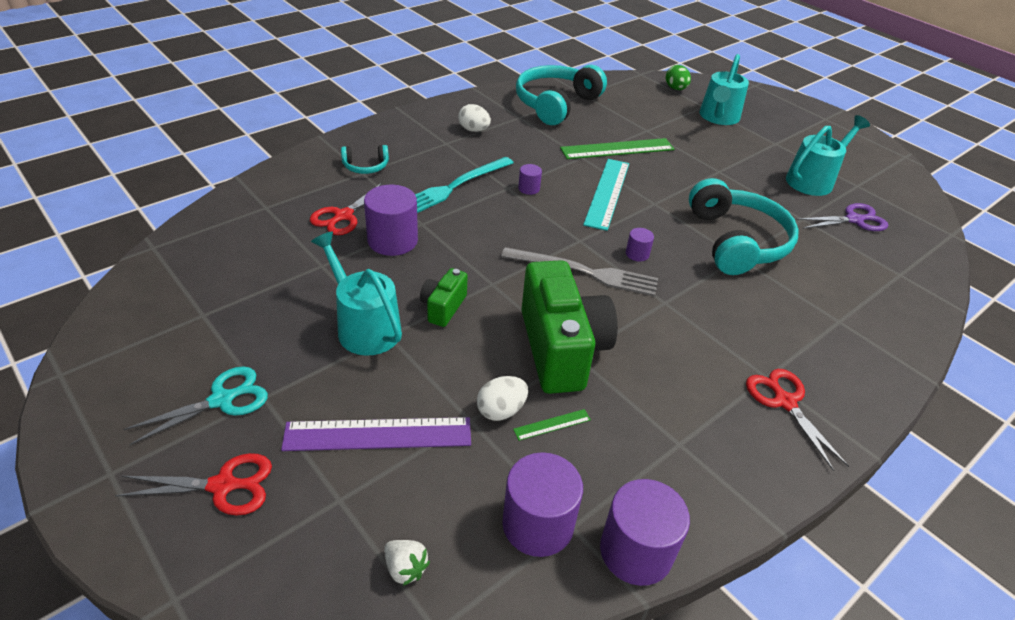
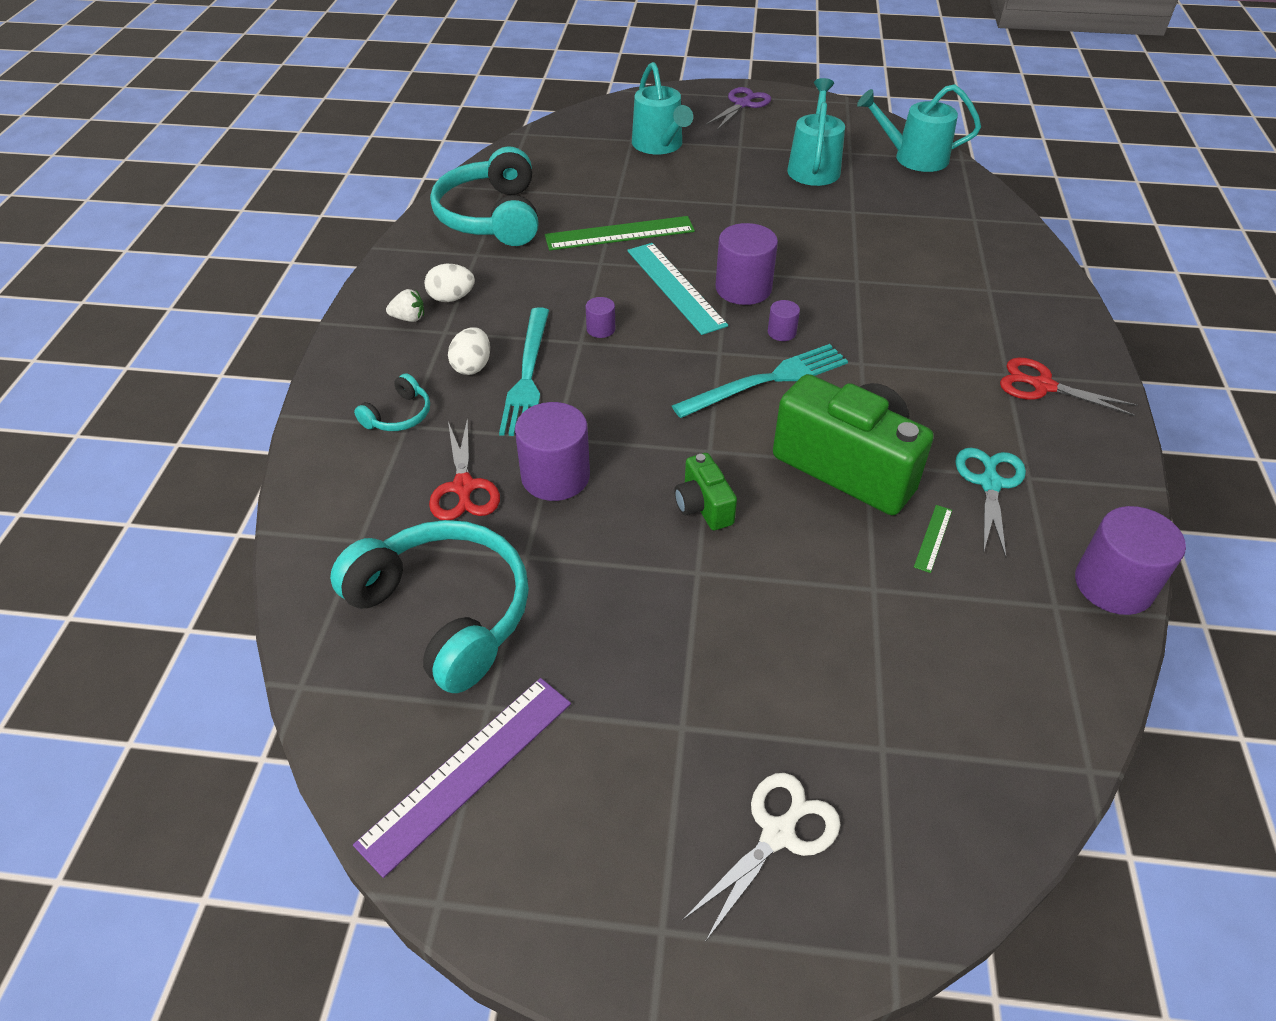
camera: 40 degrees left, 5 degrees up
red scissors [115,453,272,516] -> white scissors [683,773,840,942]
turquoise scissors [123,366,268,445] -> turquoise scissors moved to [955,448,1026,558]
purple ruler [281,417,471,451] -> purple ruler moved to [353,678,571,878]
turquoise watering can [311,231,402,356] -> turquoise watering can moved to [857,84,981,172]
white strawberry [384,540,430,586] -> white strawberry moved to [386,289,424,322]
white egg [477,376,528,421] -> white egg moved to [448,327,490,375]
grey fork [501,247,658,296] -> turquoise fork [672,344,848,418]
purple cylinder [502,452,583,557] -> purple cylinder moved to [715,223,778,305]
green ruler [560,138,674,159] -> green ruler turned 45 degrees clockwise [545,216,695,251]
green egg [666,65,691,90] -> none
turquoise headphones [689,178,799,275] -> turquoise headphones moved to [330,520,529,693]
purple scissors [796,203,888,231] -> purple scissors moved to [706,87,771,130]

